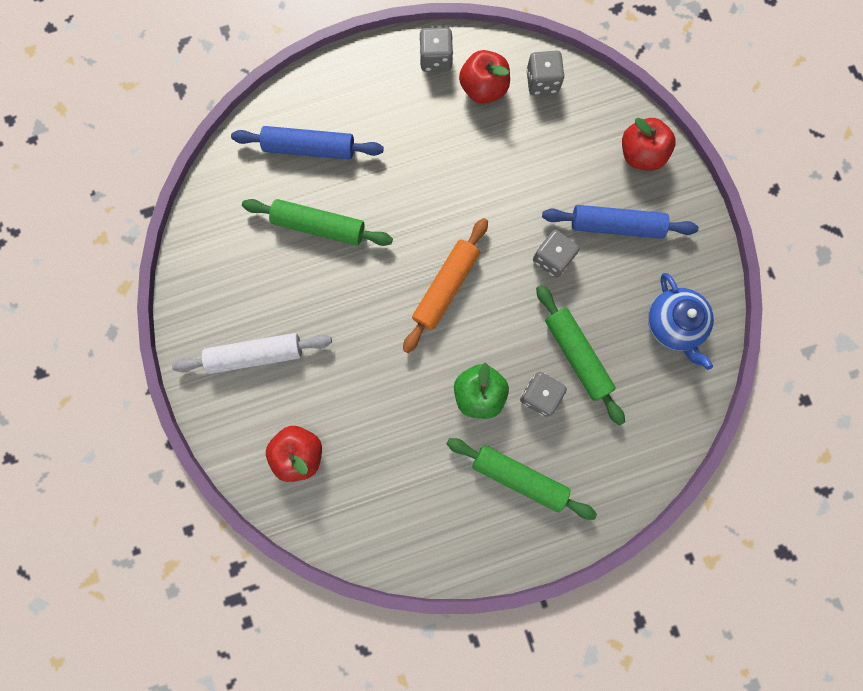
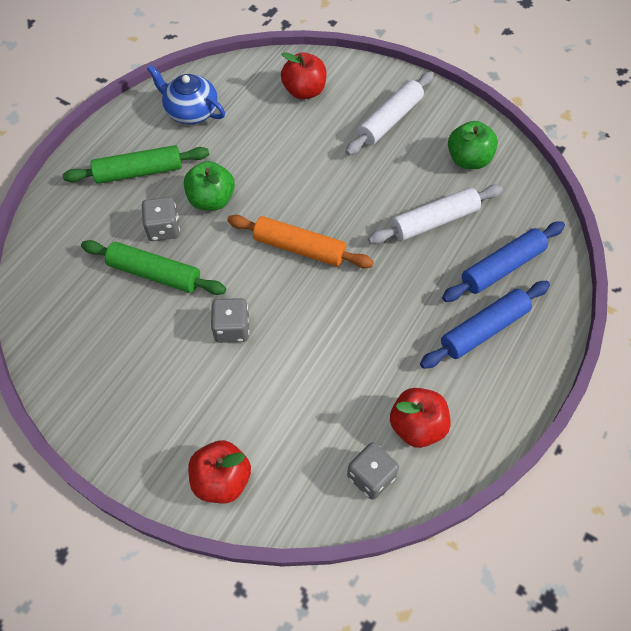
camera: 140 degrees right, 20 degrees down
green rolling pin [242,199,393,246] -> white rolling pin [368,185,503,244]
orange rolling pin [403,218,488,353] -> orange rolling pin turned 60 degrees counterclockwise [227,215,374,268]
grey dice [419,28,453,72] -> none
blue rolling pin [542,205,699,239] -> blue rolling pin moved to [420,281,550,369]
blue teapot [648,273,714,370] -> blue teapot moved to [147,65,225,124]
none -> green apple [448,121,498,169]

